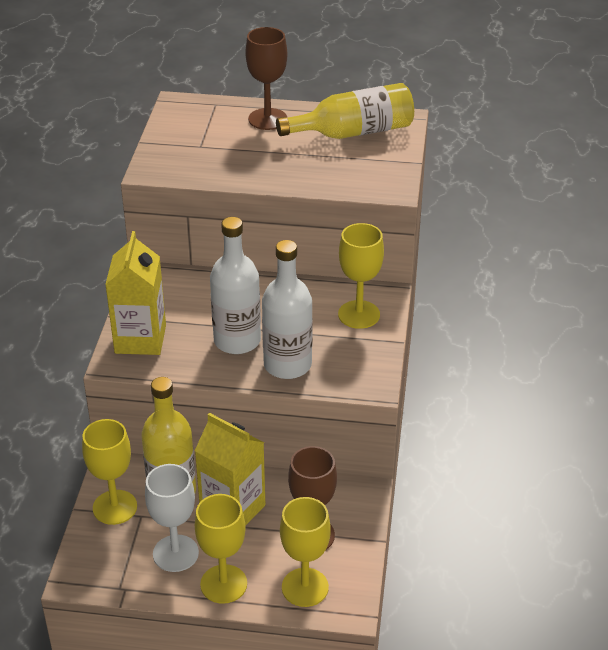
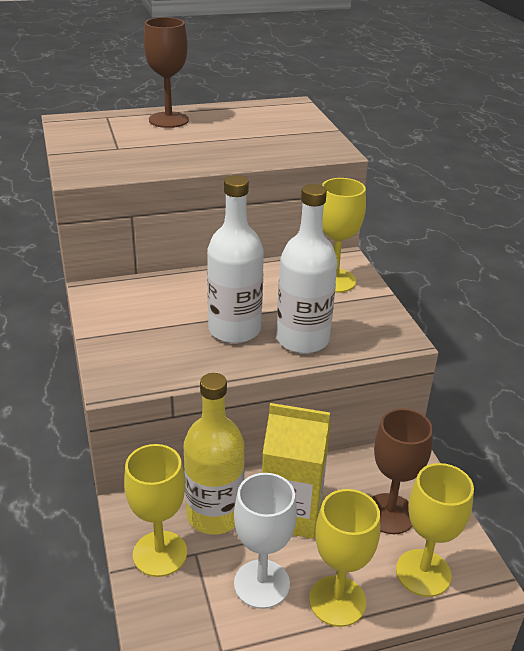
camera: 25 degrees left, 5 degrees down
yellow carton [105,231,166,355] -> none
yellow bottle [276,83,414,139] -> none

